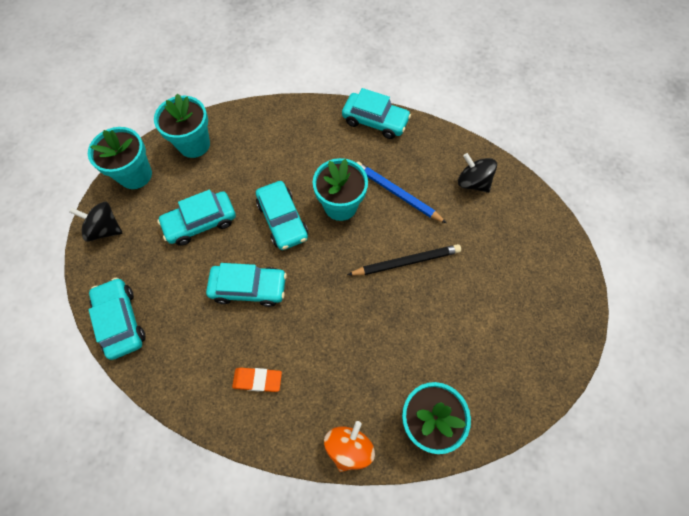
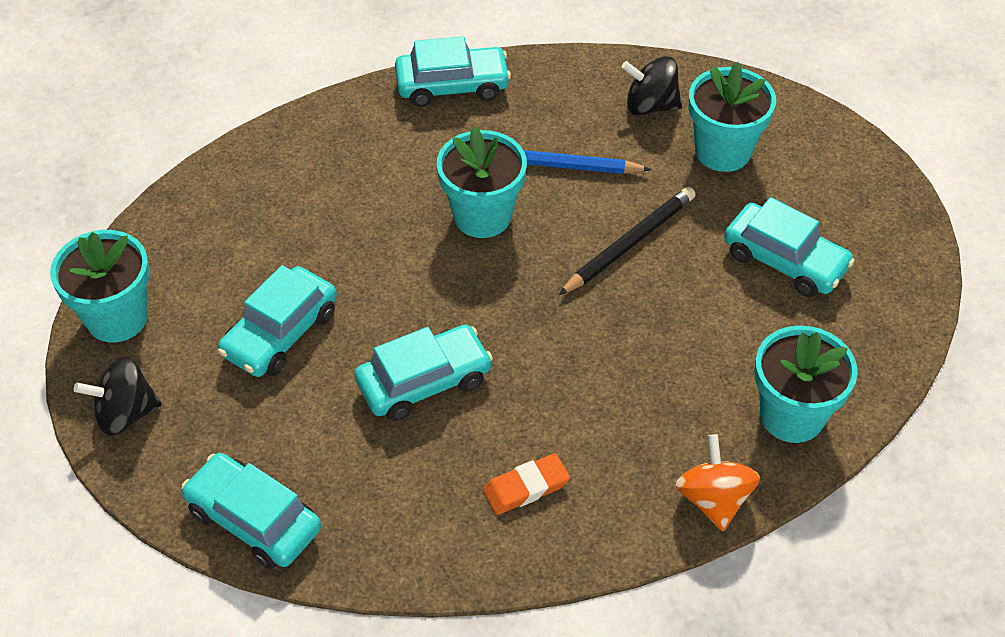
camera: 30 degrees left, 15 degrees down
turquoise flower pot [154,93,210,158] -> turquoise flower pot moved to [688,61,776,172]
turquoise car [256,181,308,250] -> turquoise car moved to [724,197,855,297]

